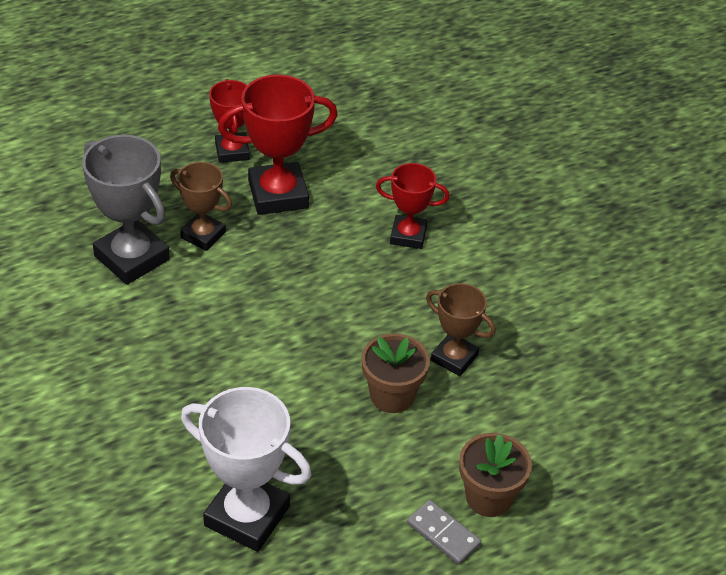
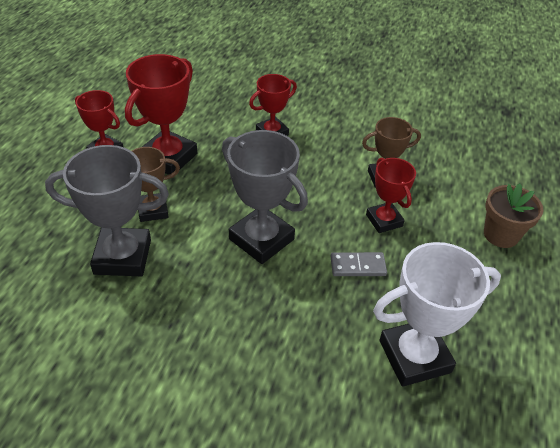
camera: 45 degrees left, 0 degrees up
brown flower pot [362,333,430,413] -> red trophy [366,157,416,233]
grey domino [407,500,481,565] -> grey domino moved to [330,252,387,276]
none -> grey trophy [222,130,308,264]

